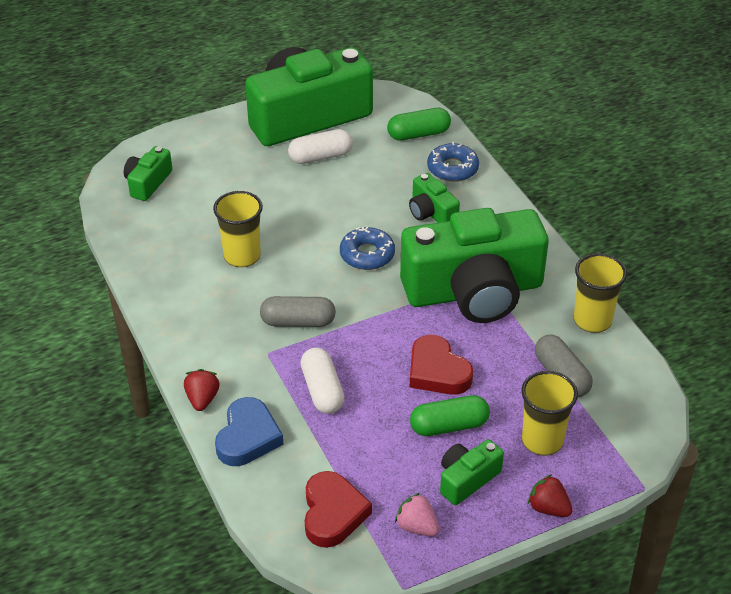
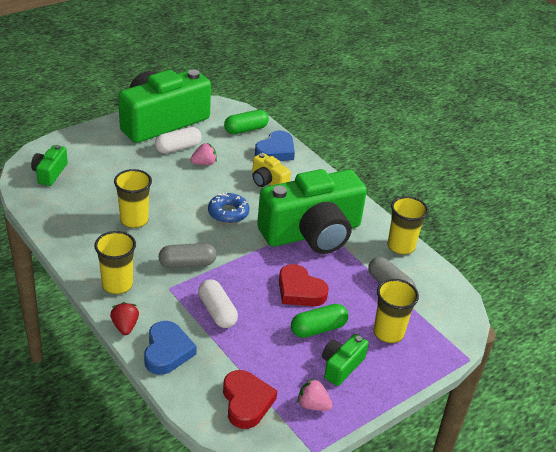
camera: 15 degrees left, 5 degrees down
green camera [409,173,460,223] -> yellow camera [252,153,291,187]
blue donut [427,142,479,182] -> blue heart [255,130,295,161]
red strawberry [528,474,573,517] -> none
none -> yellow cup [94,231,136,294]
none -> pink strawberry [190,143,217,165]

